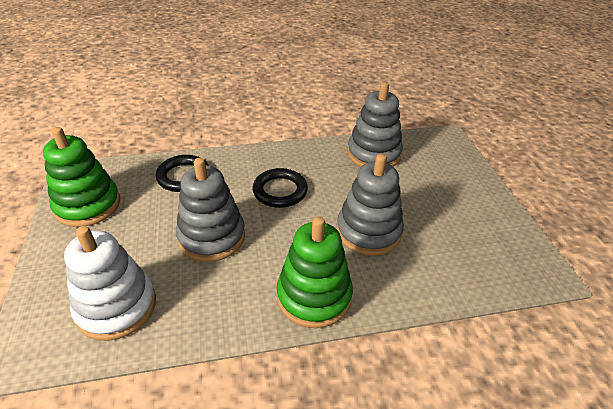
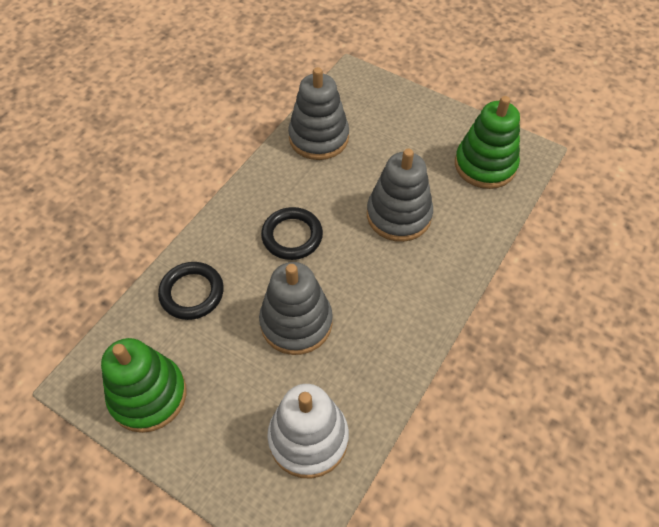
camera: 45 degrees left, 15 degrees up
green stacking toy [277,216,353,328] -> green stacking toy moved to [455,96,520,189]

